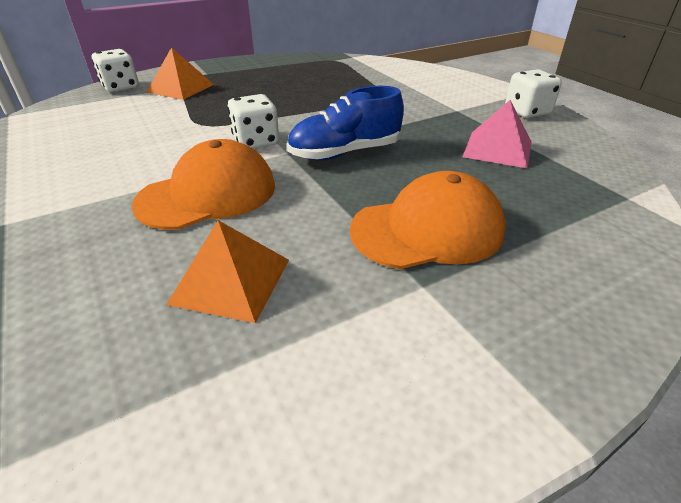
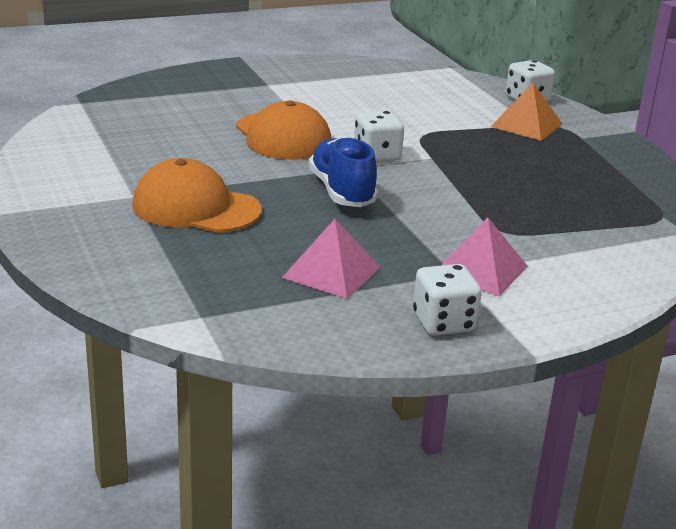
camera: 95 degrees right, 10 degrees down
orange pyramid [166,220,289,323] -> none
orange cap [350,171,506,269] -> orange cap turned 120 degrees clockwise [132,158,262,233]
none -> pink pyramid [441,218,528,296]

